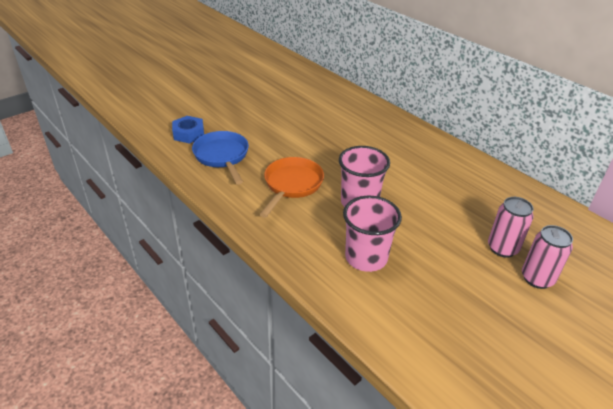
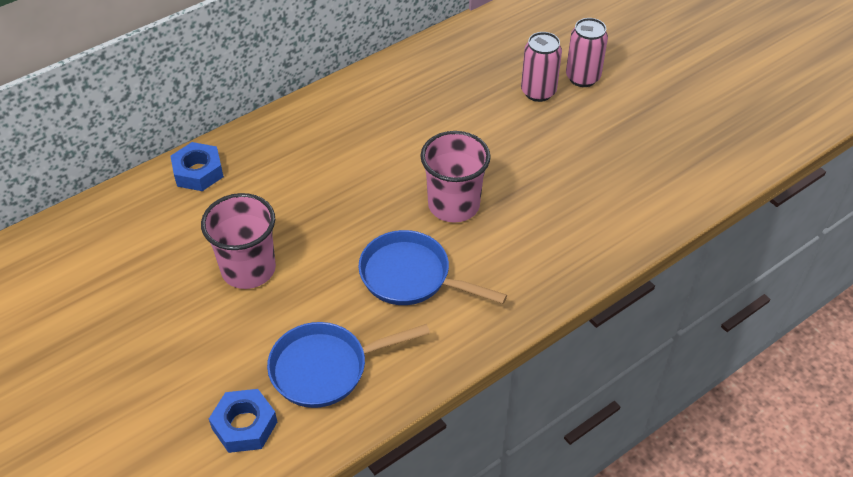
camera: 85 degrees left, 10 degrees up
orange pan [259,157,324,218] -> blue pan [358,230,507,305]
pink cup [343,196,402,272] -> pink cup moved to [201,193,276,289]
none -> blue nut [171,142,224,191]

